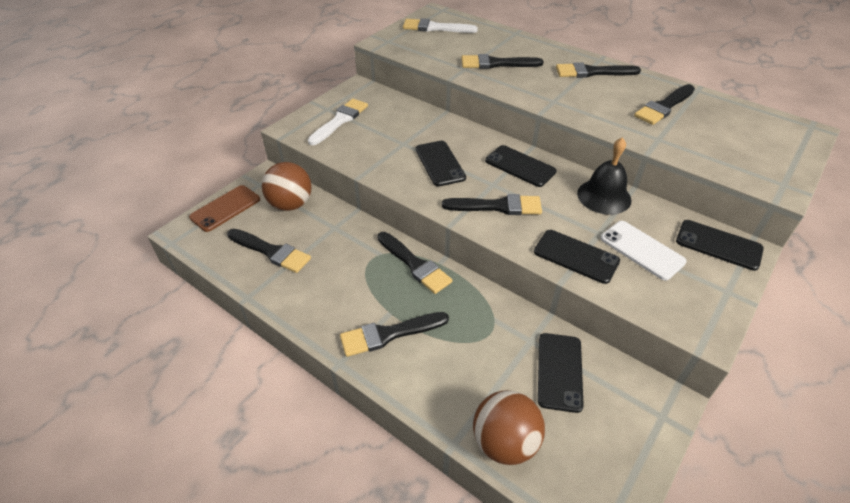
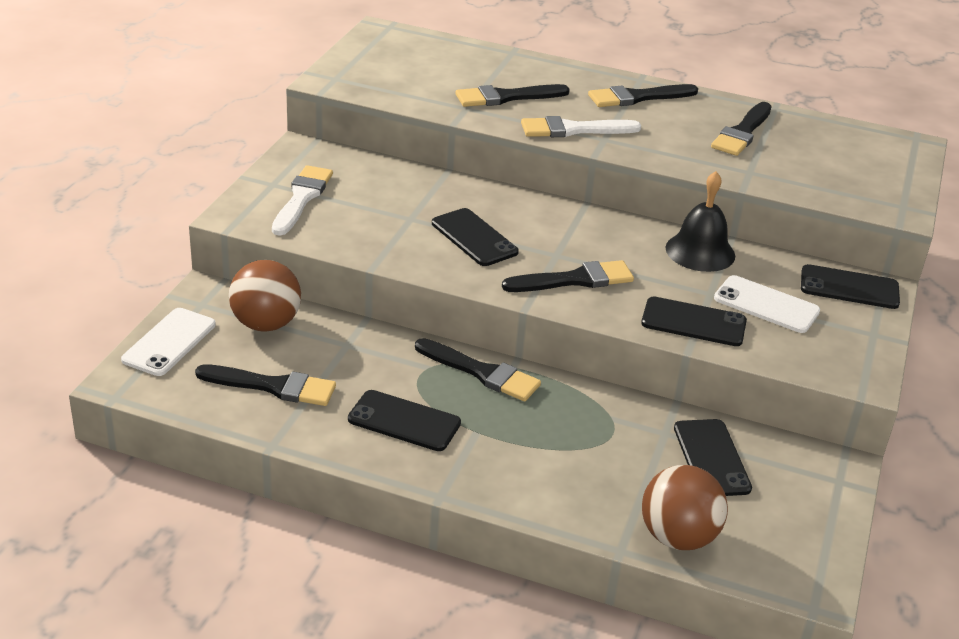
camera: 20 degrees left, 10 degrees down
brown phone [189,185,260,232] -> white phone [121,308,216,376]
black brush [340,312,449,357] -> none
white brush [403,18,478,33] -> white brush moved to [521,116,641,137]
black phone [485,145,557,187] -> black phone moved to [348,390,461,451]

